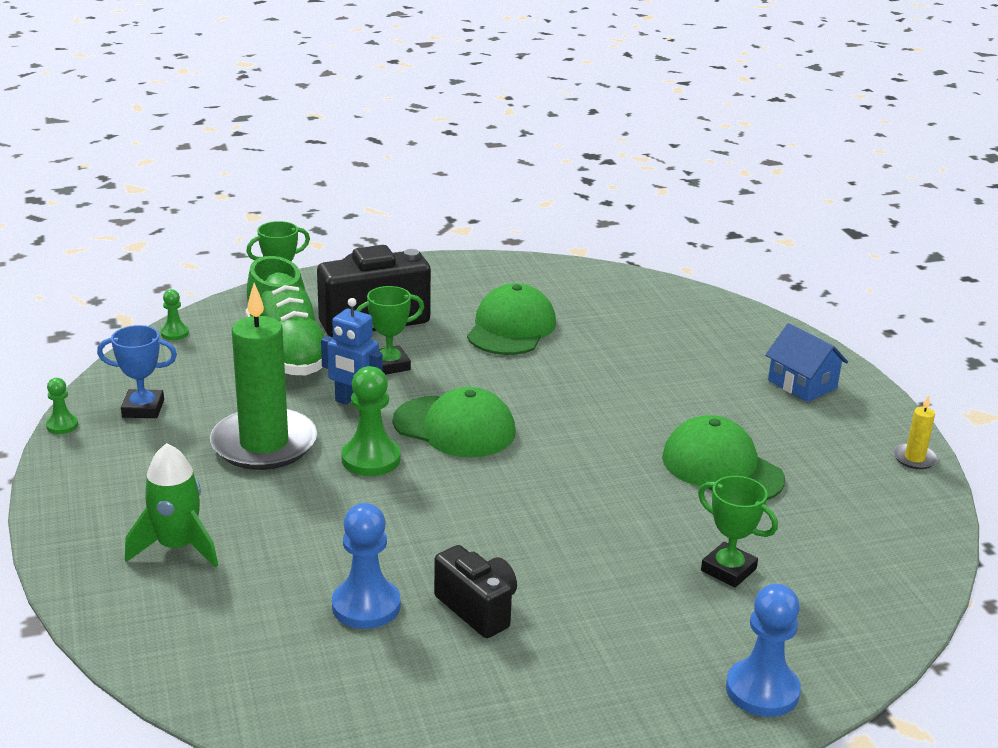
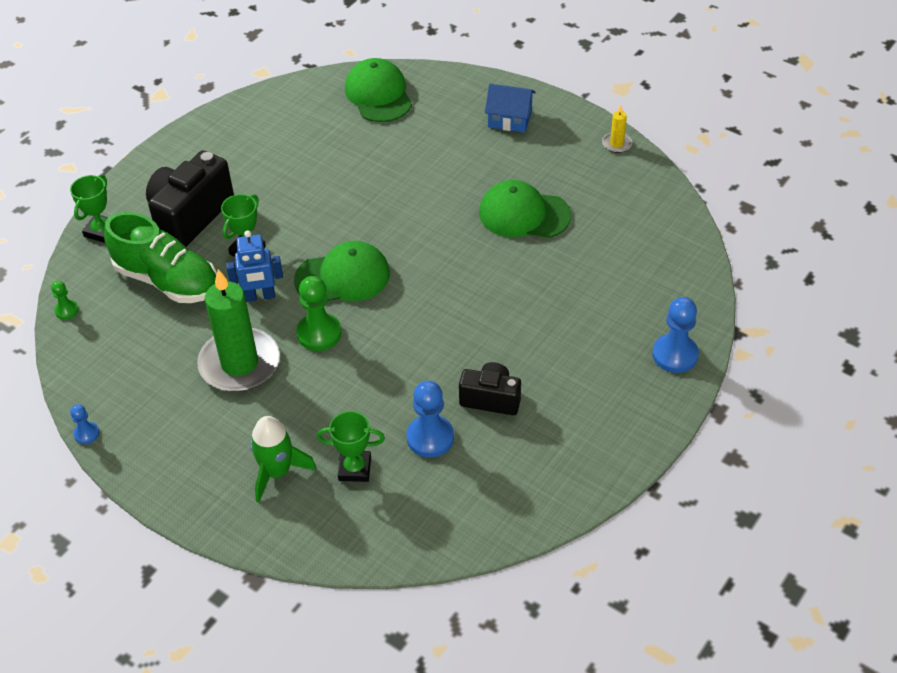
camera: 35 degrees left, 20 degrees up
green pawn [46,378,78,434] -> blue pawn [70,404,99,444]
blue trophy [97,325,177,418] -> none
green cap [467,283,556,355] -> green cap moved to [345,58,412,122]
green trophy [698,476,778,587] -> green trophy moved to [317,411,385,482]

